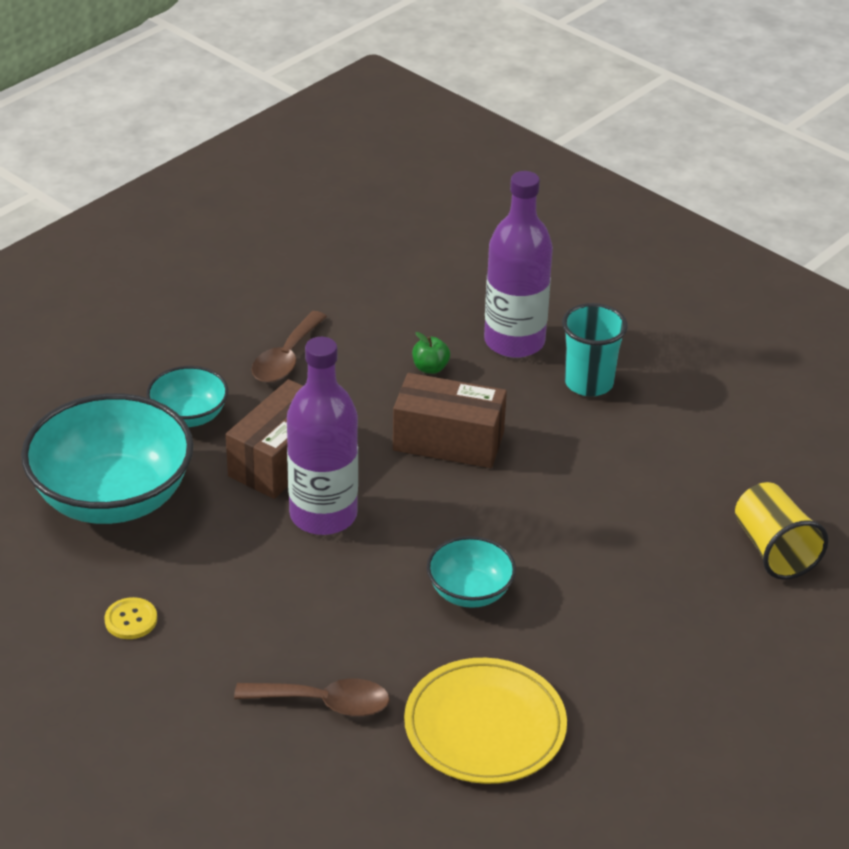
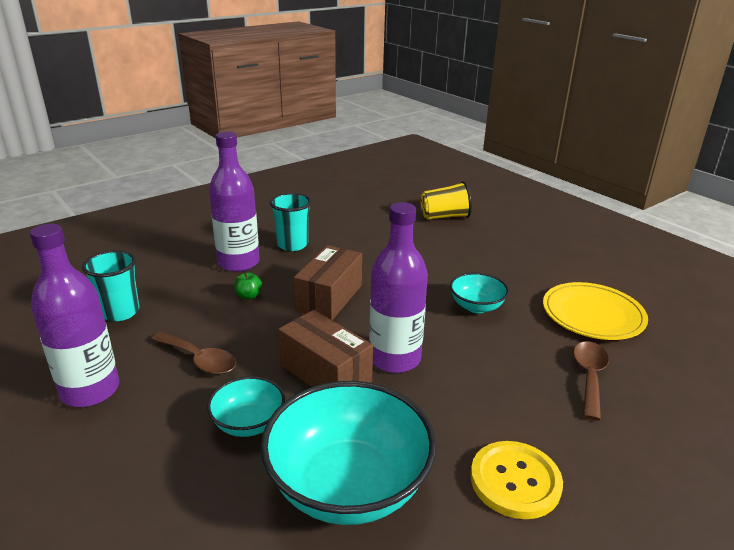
camera: 80 degrees left, 10 degrees down
yellow button [104,597,157,639] -> yellow button [470,441,563,519], size x1.87
none -> purple bottle [30,224,119,407]
none -> turquoise cup [82,250,139,321]

